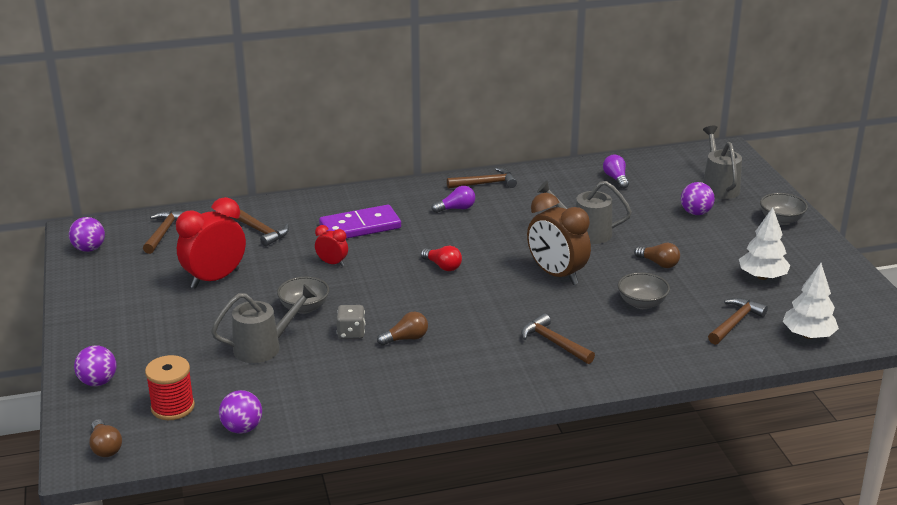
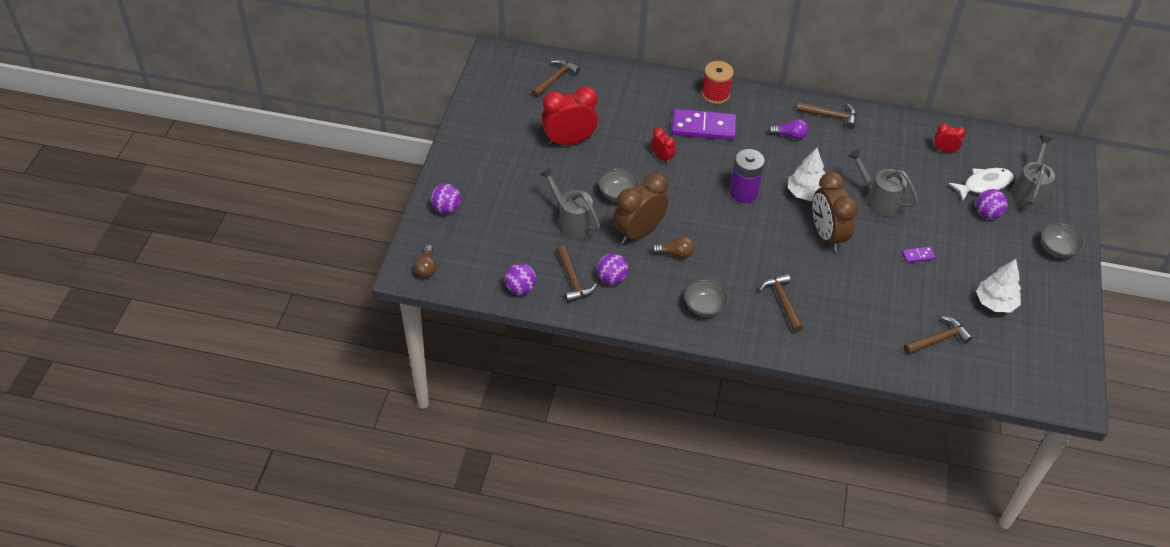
camera: 25 degrees right, 20 degrees up
purple ball [69,217,105,252] -> purple ball moved to [597,253,628,285]
red spool [145,355,195,420] -> red spool moved to [702,61,734,104]
grey watering can [211,284,317,363] -> grey watering can turned 135 degrees counterclockwise [540,167,600,239]
brown hammer [235,209,289,246] -> brown hammer moved to [556,245,597,303]
grey dice [336,305,365,339] -> brown clock [614,173,668,244]
red light bulb [421,246,462,271] -> purple battery [730,149,765,203]
purple light bulb [603,154,629,189] -> red clock [934,124,966,153]
grey bowl [618,272,670,309] -> grey bowl moved to [684,279,729,317]
brown light bulb [634,243,680,268] -> purple domino [902,246,935,263]
white tree [783,263,839,339] -> white tree moved to [788,148,825,201]
none -> white fish [949,168,1014,201]

